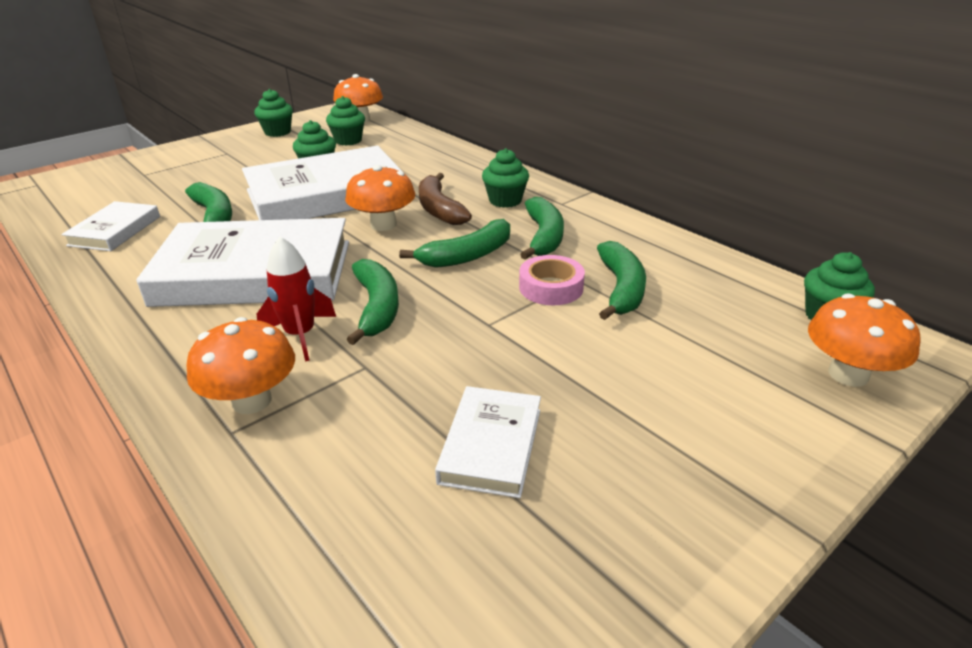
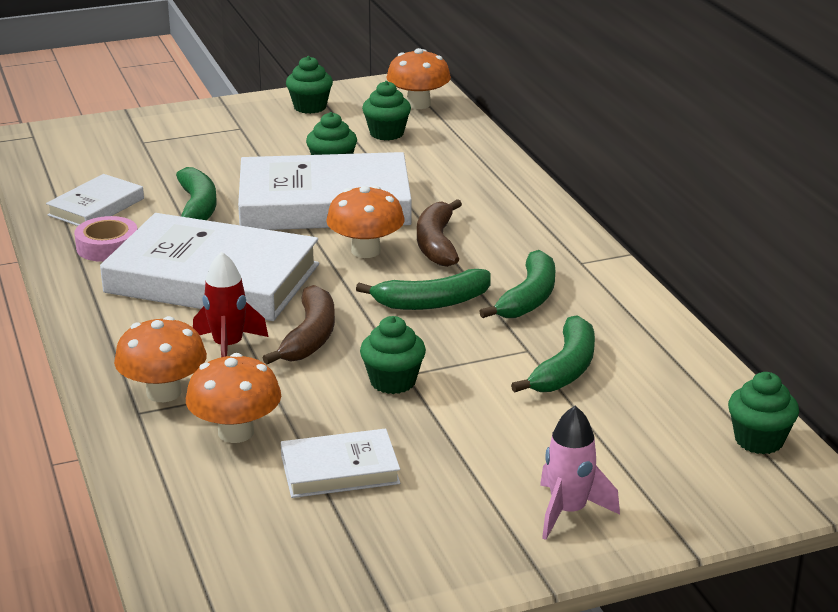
camera: 20 degrees right, 5 degrees down
green banana [347,259,399,345] -> brown banana [263,285,335,364]
white book [435,386,541,498] -> white book turned 45 degrees clockwise [281,428,400,498]
green cupcake [482,148,529,208] -> green cupcake moved to [360,316,426,394]
pink tape [519,255,585,305] -> pink tape moved to [74,216,137,262]
orange mushroom [808,294,921,387] -> orange mushroom moved to [186,353,281,443]
none -> pink rocket [540,406,620,540]

